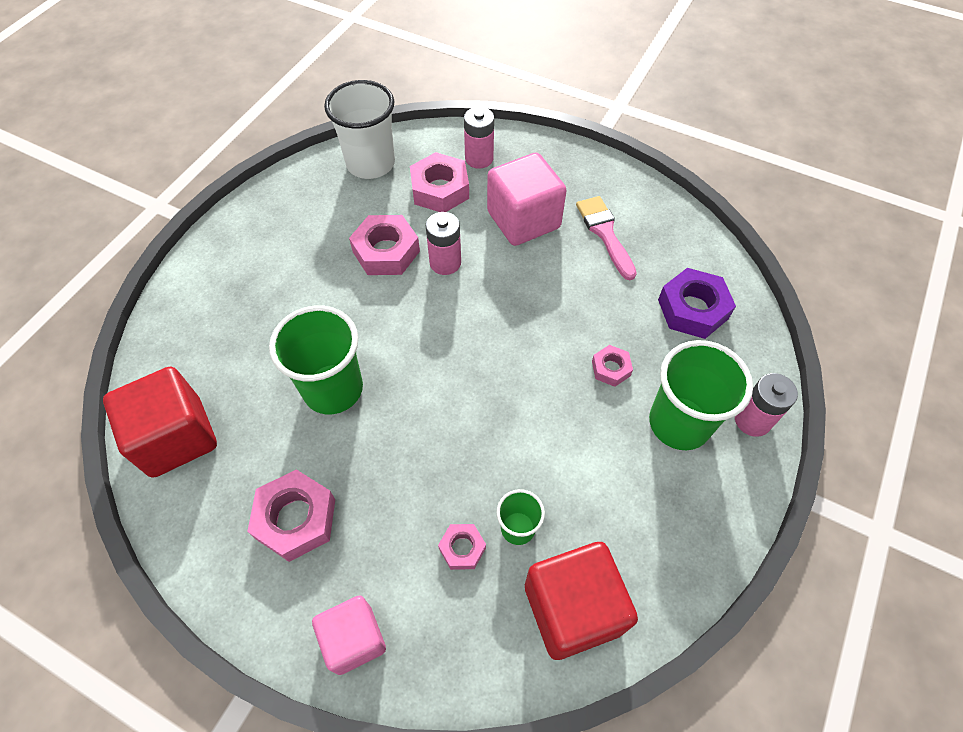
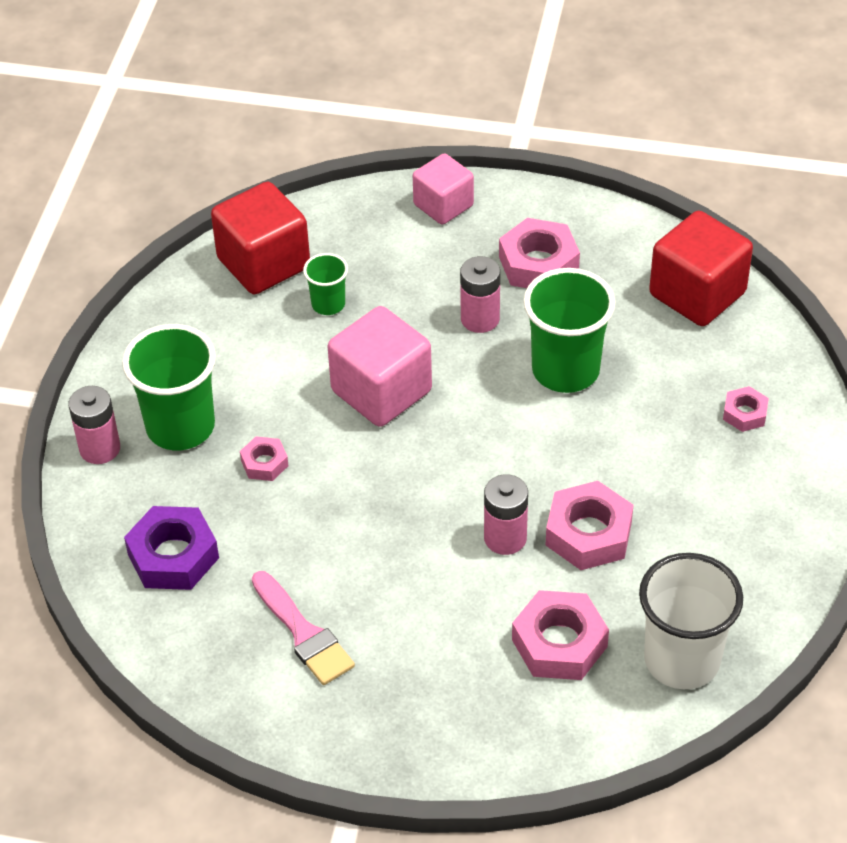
camera: 165 degrees right, 10 degrees down
pink nut [438,524,486,570] -> pink nut moved to [723,386,769,432]
pink battery [464,107,494,169] -> pink battery moved to [460,256,500,333]
pink cube [487,153,567,246] -> pink cube moved to [327,306,432,427]

